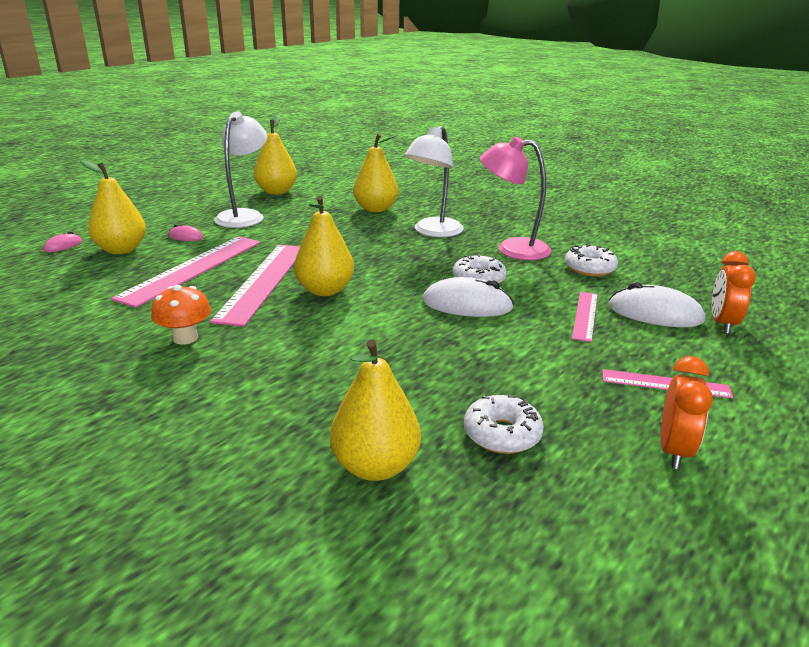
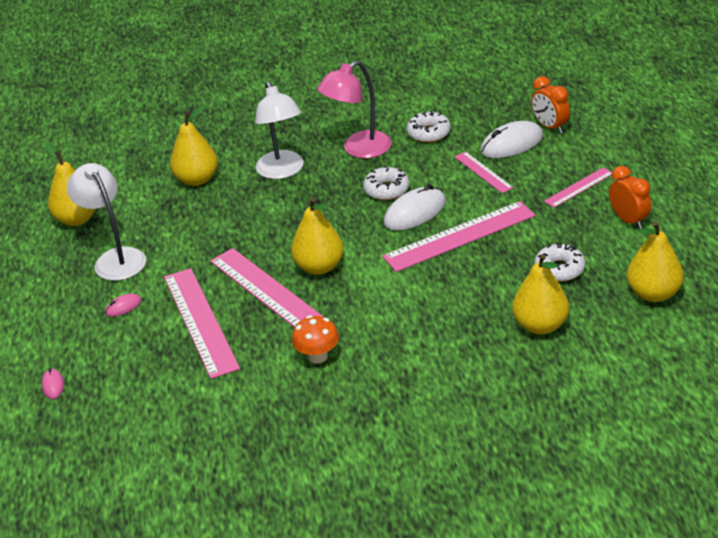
camera: 45 degrees left, 10 degrees up
yellow pear [80,160,146,254] -> yellow pear moved to [627,221,684,302]
none -> pink ruler [382,201,536,272]

